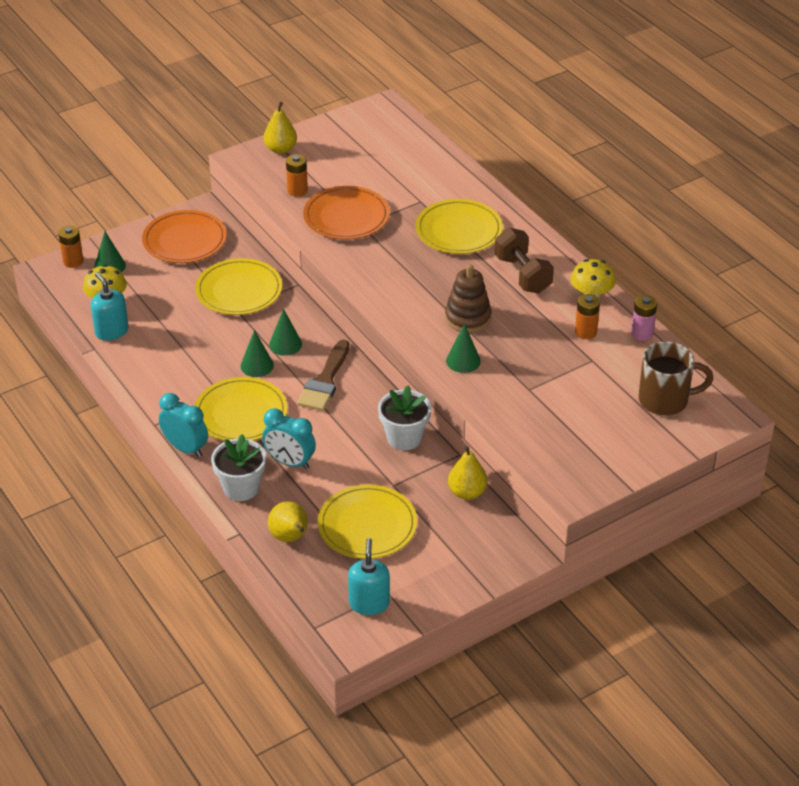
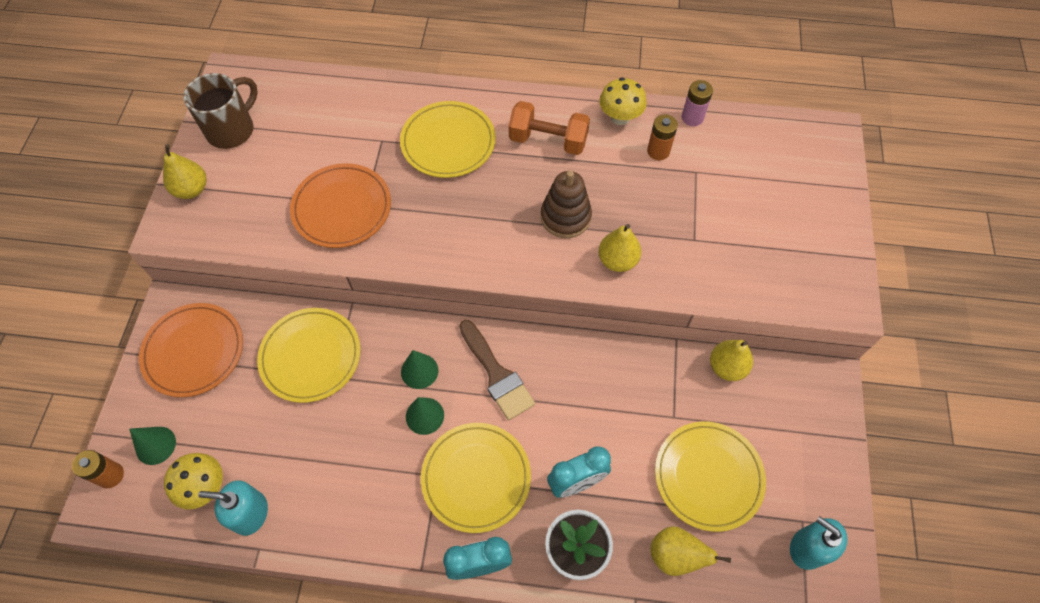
camera: 50 degrees left, 20 degrees up
orange battery [286,154,308,197] -> none
white flower pot [378,386,431,450] -> none
green cone [446,323,481,373] -> yellow pear [598,224,641,272]
brown dumbbell [495,228,554,293] -> orange dumbbell [509,101,590,155]
brown mug [639,341,713,415] -> brown mug moved to [183,73,258,149]

